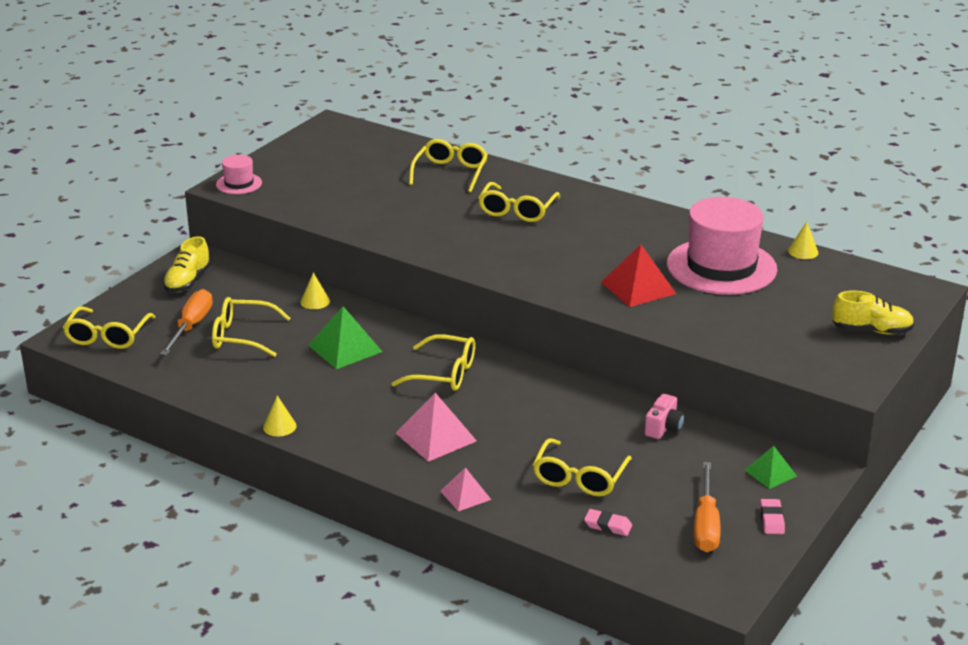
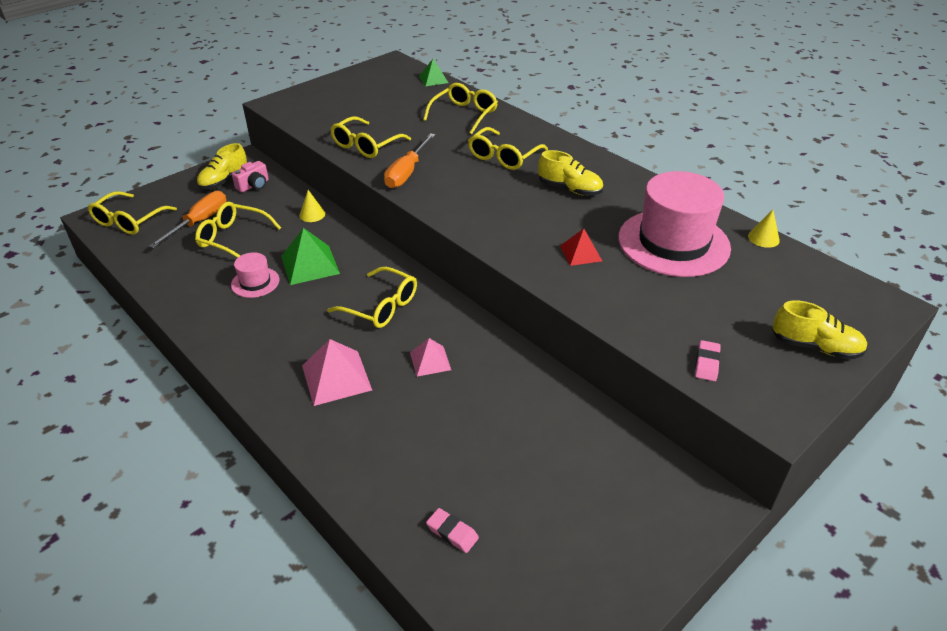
camera: 15 degrees right, 10 degrees up
pink hat [216,155,262,194] -> pink hat moved to [231,252,279,298]
yellow cone [263,395,296,437] -> none
pink pyramid [440,467,491,511] -> pink pyramid moved to [410,338,451,377]
yellow glasses [533,438,632,497] -> yellow glasses moved to [330,116,411,158]
red pyramid [601,244,676,307] -> red pyramid [560,228,602,266], size x0.61
pink camera [645,394,685,439] -> pink camera moved to [232,161,269,192]
orange screwdriver [694,462,721,552] -> orange screwdriver moved to [384,133,436,188]
green pyramid [745,446,797,489] -> green pyramid moved to [419,59,449,86]
pink eraser [760,499,785,534] -> pink eraser moved to [695,340,721,381]
none -> yellow shoe [538,150,603,196]

